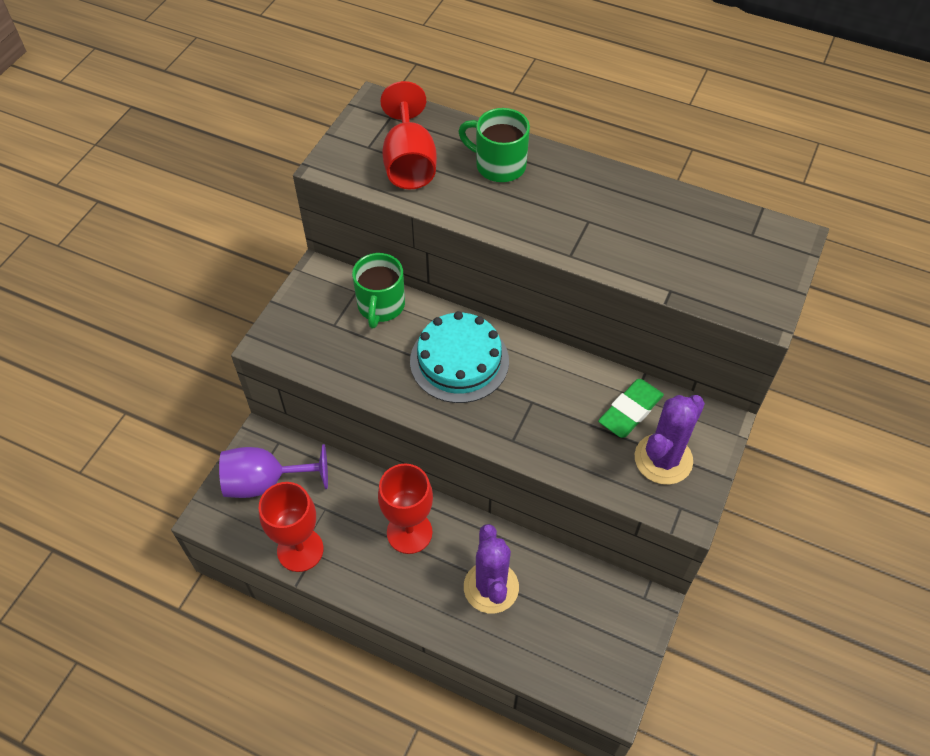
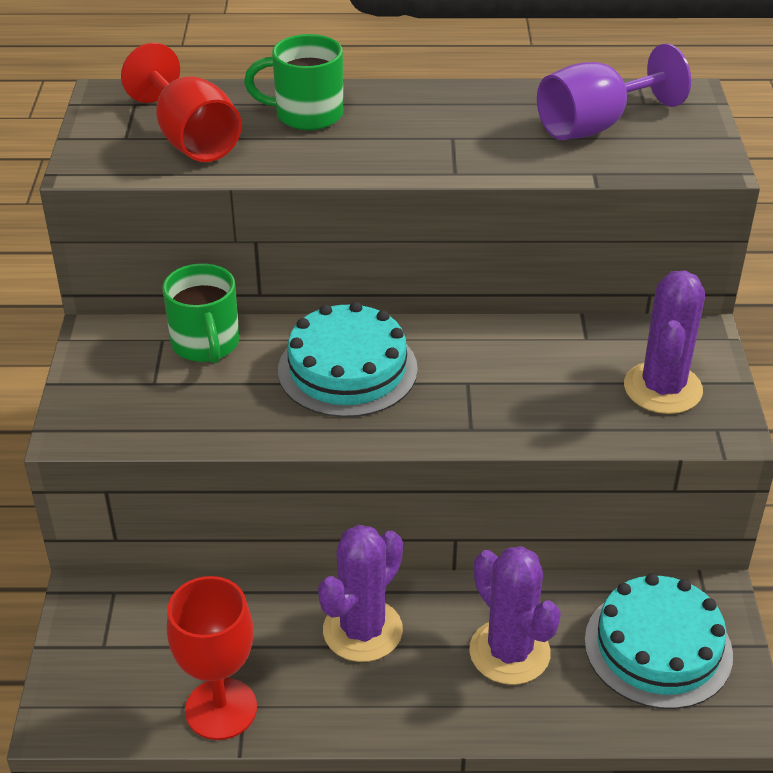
camera: 25 degrees left, 15 degrees down
purple goblet [219,444,328,498] -> purple goblet moved to [537,44,691,140]
red goblet [378,464,433,554] -> purple cactus [318,525,403,662]
green eraser [598,379,664,438] -> none
none -> turquoise cake [584,574,733,709]

